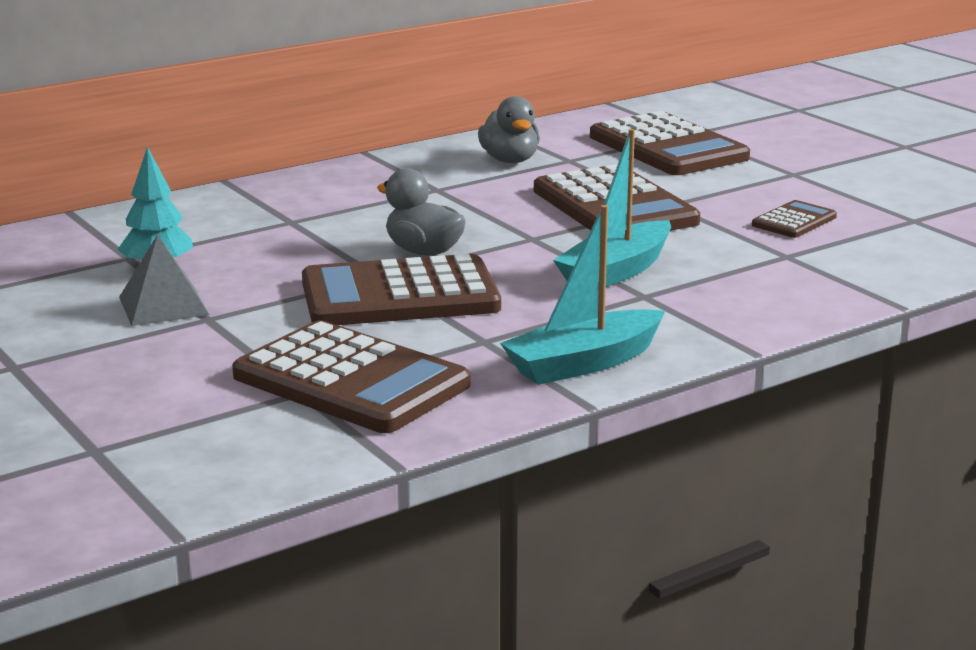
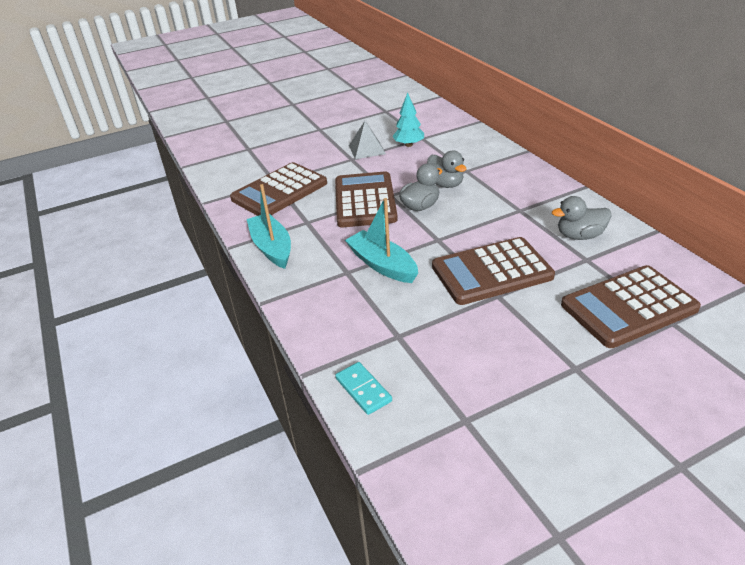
camera: 100 degrees right, 15 degrees up
brown calculator [752,200,837,238] -> none
none -> turquoise domino [335,362,392,415]
none -> grey duck [427,151,466,188]

